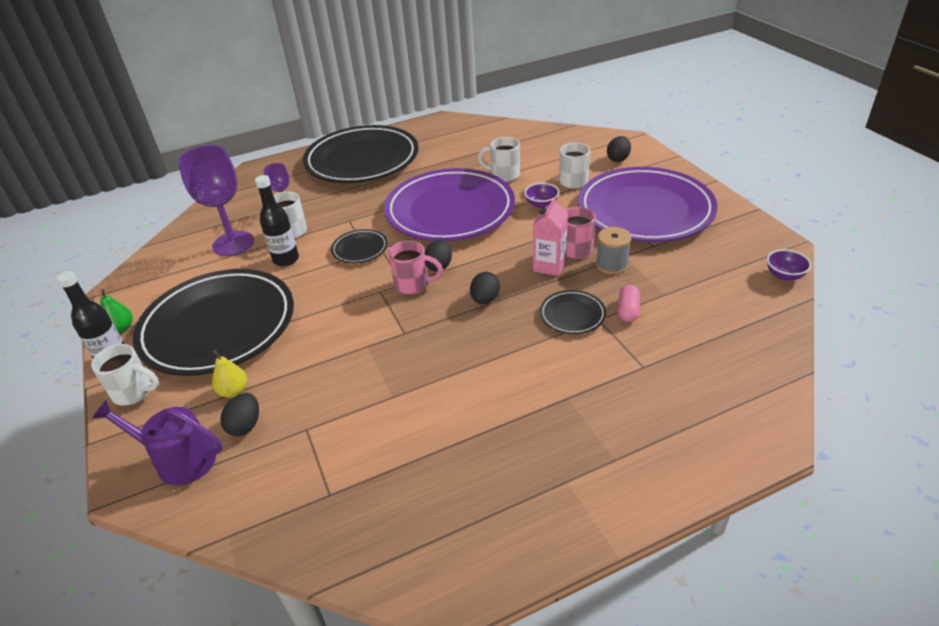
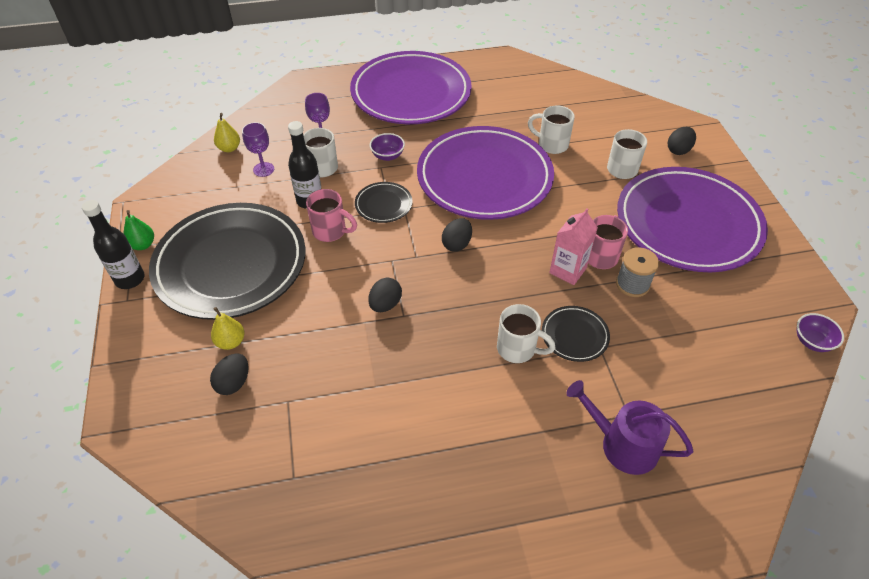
camera: 10 degrees right, 10 degrees up
white mug [91,344,159,406] -> white mug moved to [497,304,555,363]
purple watering can [92,400,222,486] -> purple watering can moved to [566,380,693,475]
purple goblet [178,145,254,256] -> purple goblet [242,122,274,177], size x0.51
black plate [303,125,418,183] -> purple plate [350,51,472,124]
pink mug [388,240,443,295] -> pink mug moved to [306,189,357,242]
black egg [470,272,500,304] -> black egg moved to [368,278,402,312]
purple bowl [524,183,559,209] -> purple bowl moved to [370,133,405,161]
pink capsule [618,285,640,322] -> none
none -> yellow pear [214,113,240,152]

